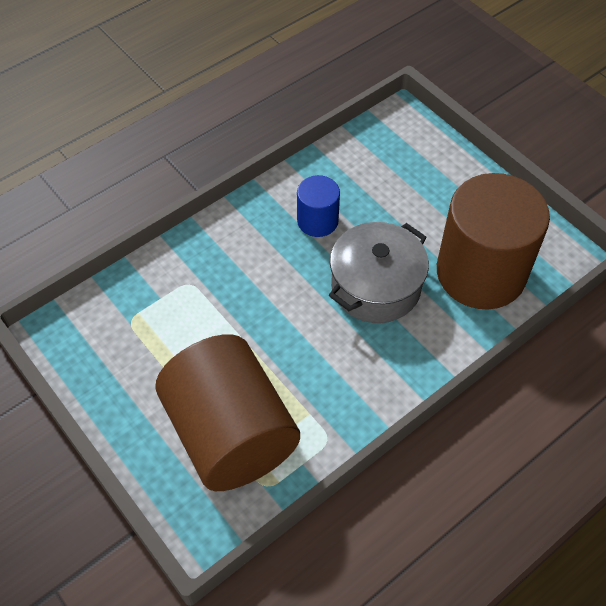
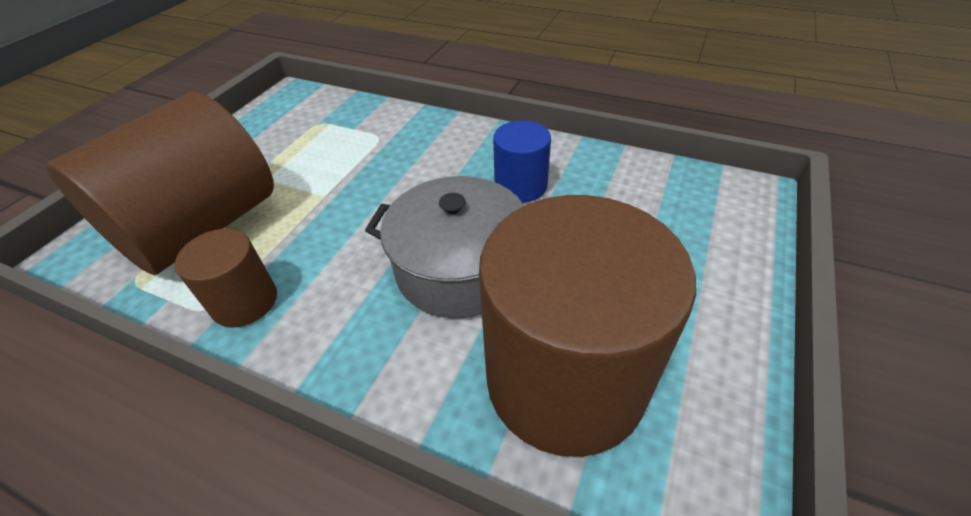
camera: 65 degrees right, 10 degrees down
none -> brown cylinder [175,229,277,327]

